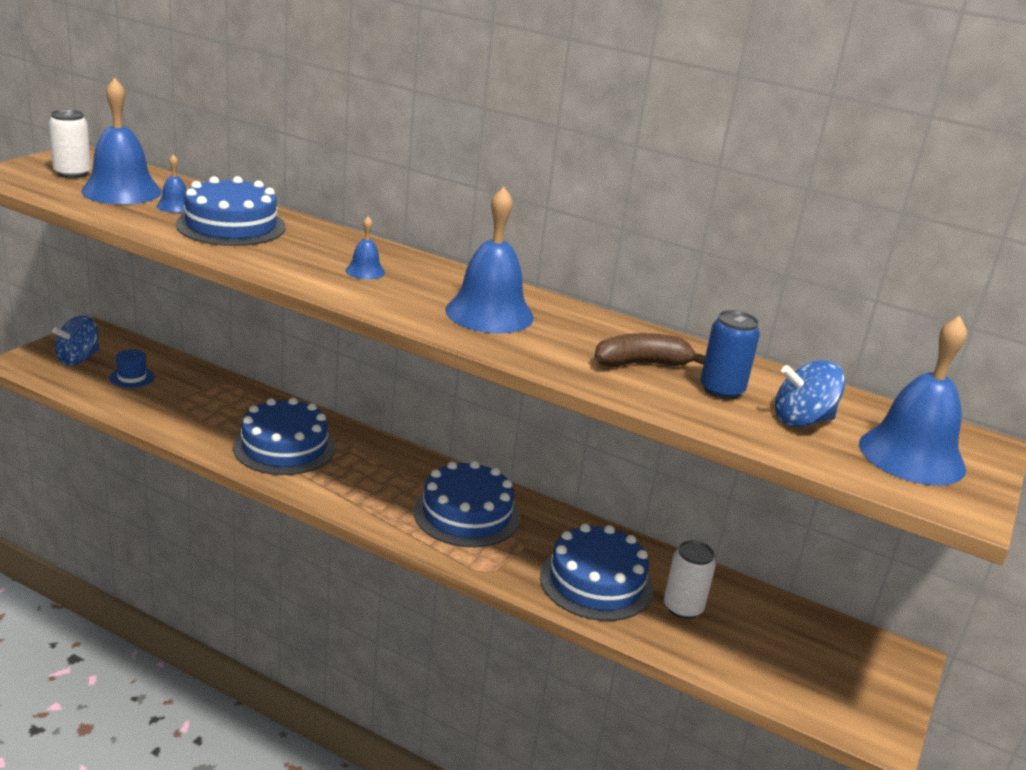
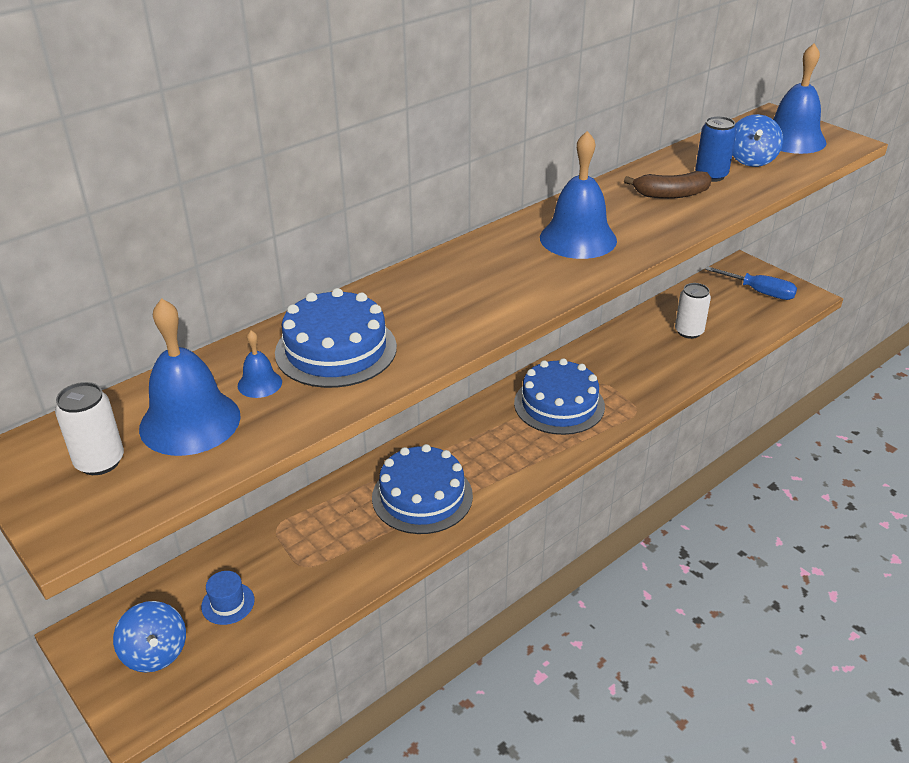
camera: 65 degrees left, 10 degrees up
blue bell [345,216,385,280] -> none
blue cake [540,524,654,621] -> none
brown banana [595,333,705,367] -> brown banana turned 105 degrees counterclockwise [624,171,712,199]
none -> blue screwdriver [705,266,797,300]

